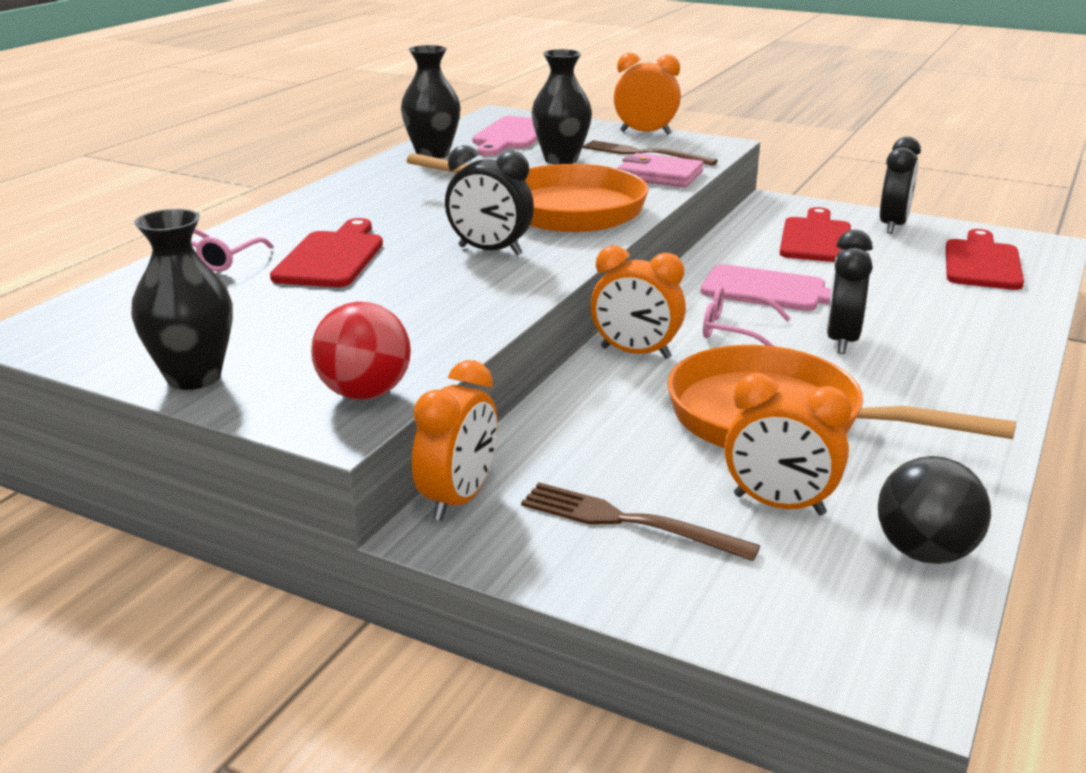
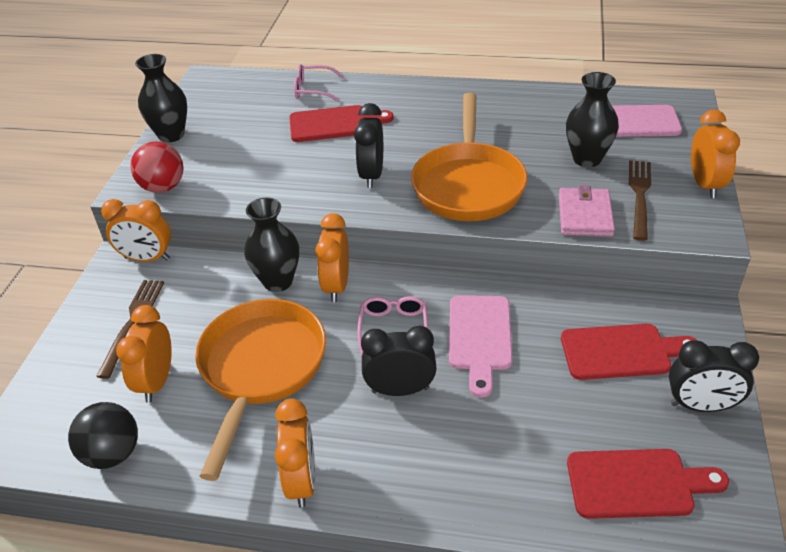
camera: 75 degrees right, 15 degrees up
black vase [401,45,461,159] -> black vase moved to [244,198,299,292]
none -> orange clock [275,399,315,508]

